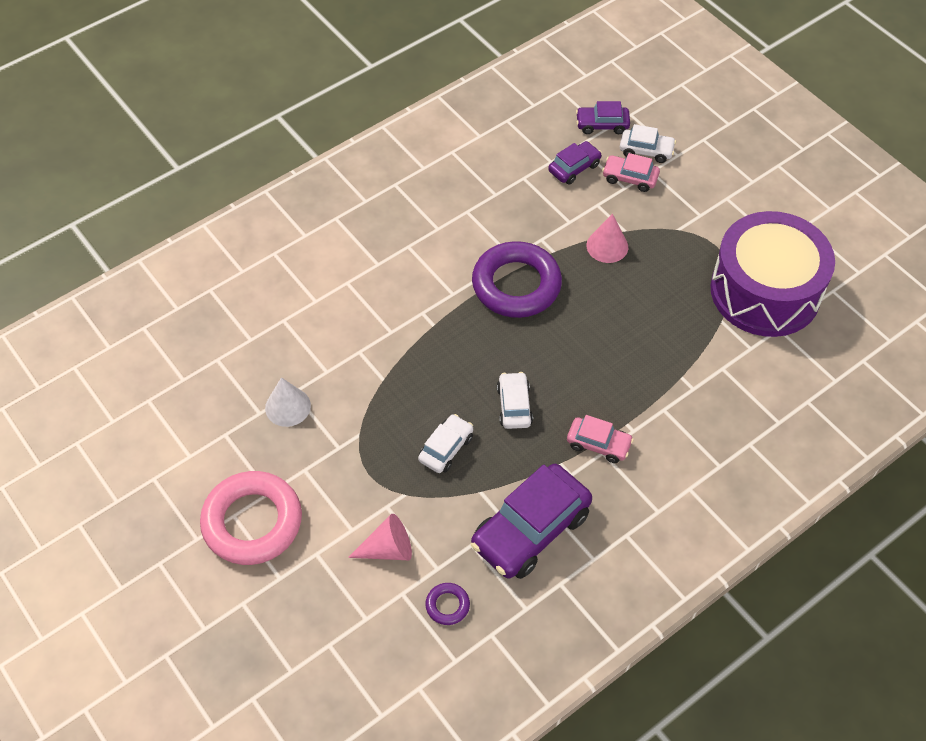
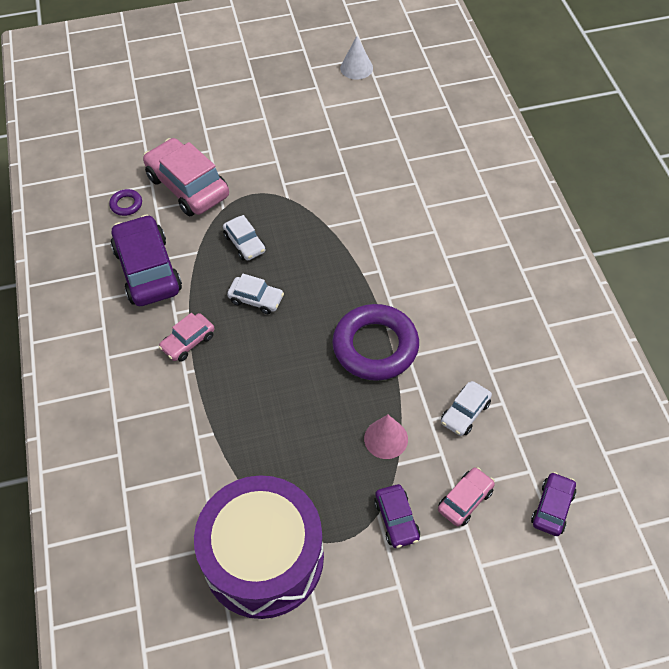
camera: 115 degrees right, 0 degrees up
pink ring [200,471,302,565] -> none
white cone [265,377,311,427] -> white cone moved to [340,36,373,80]
pink cone [348,514,412,560] -> pink car [143,138,229,216]
purple car [548,141,602,184] -> purple car moved to [374,484,420,548]
white car [620,124,676,163] -> white car moved to [441,381,492,436]

